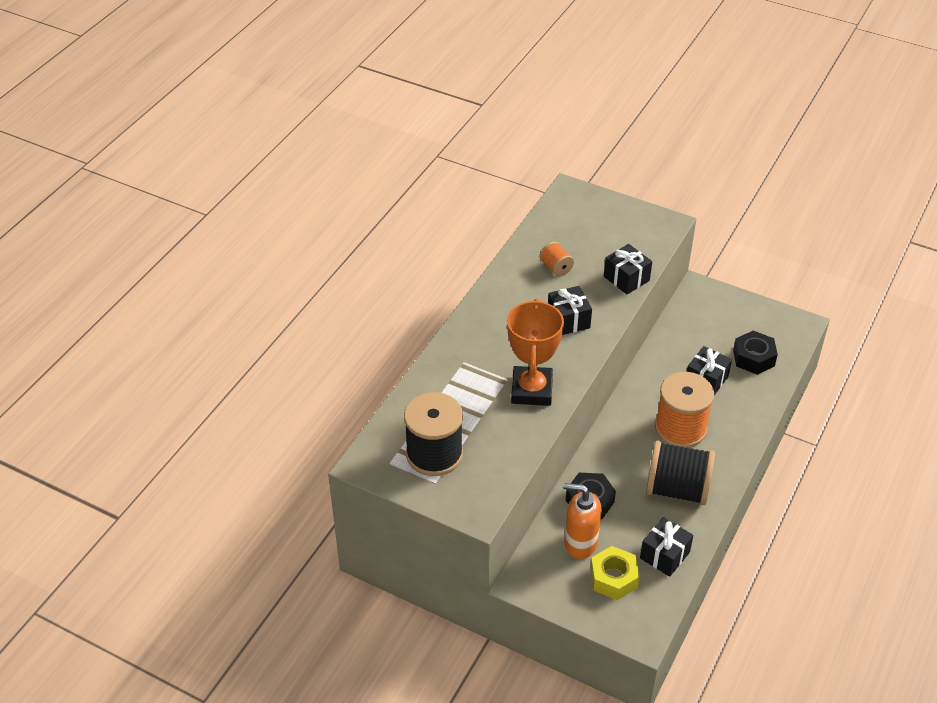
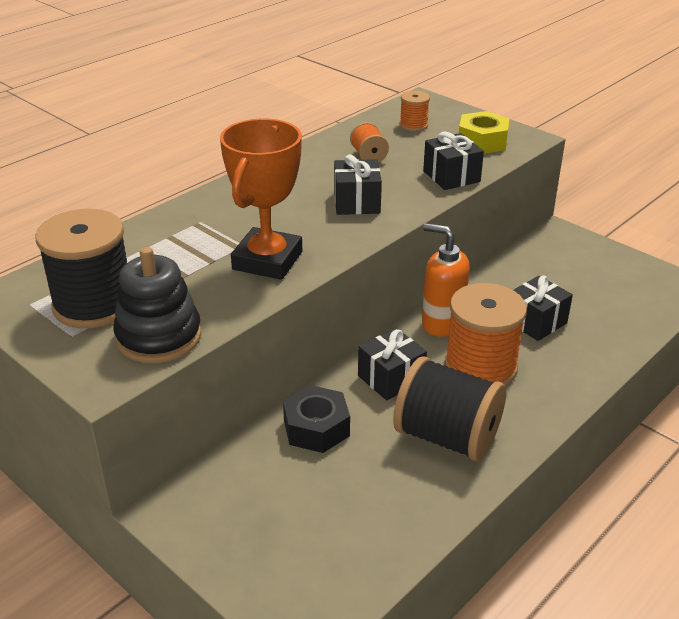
camera: 15 degrees right, 10 degrees down
orange soap dispenser [563,483,602,559] -> orange soap dispenser moved to [422,223,470,337]
yellow nut [590,546,639,600] -> yellow nut moved to [459,111,509,154]
black gift [640,517,693,577] -> black gift moved to [358,328,427,401]
black nut [733,331,778,375] -> none
none -> black stacking toy [113,247,202,363]
none -> orange spool [400,91,430,131]

